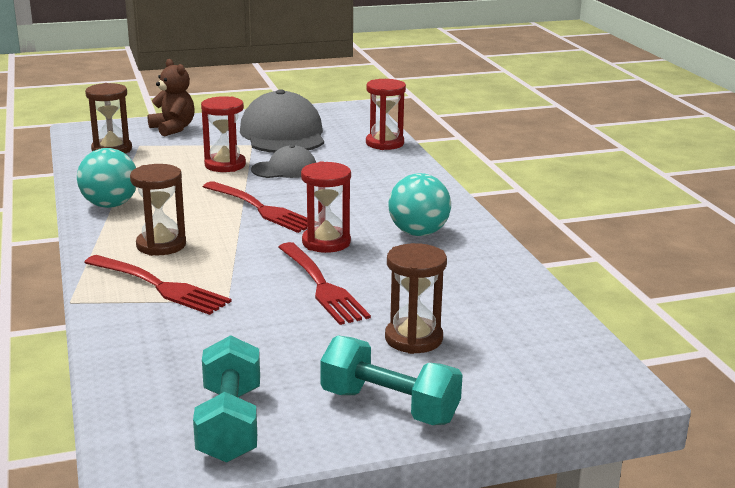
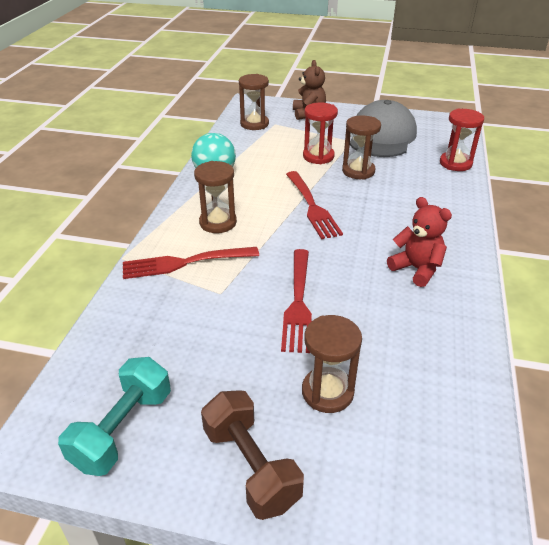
camera: 30 degrees right, 15 degrees up
red fork [84,255,232,315] -> red fork turned 105 degrees clockwise [123,247,259,279]
grey cap [251,145,316,178] -> brown hourglass [342,115,381,180]
red hourglass [301,161,351,253] -> none
turquoise dumbbell [320,336,462,425] -> brown dumbbell [201,390,304,520]
turquoise ball [388,173,451,236] -> red teddy bear [387,197,452,287]

